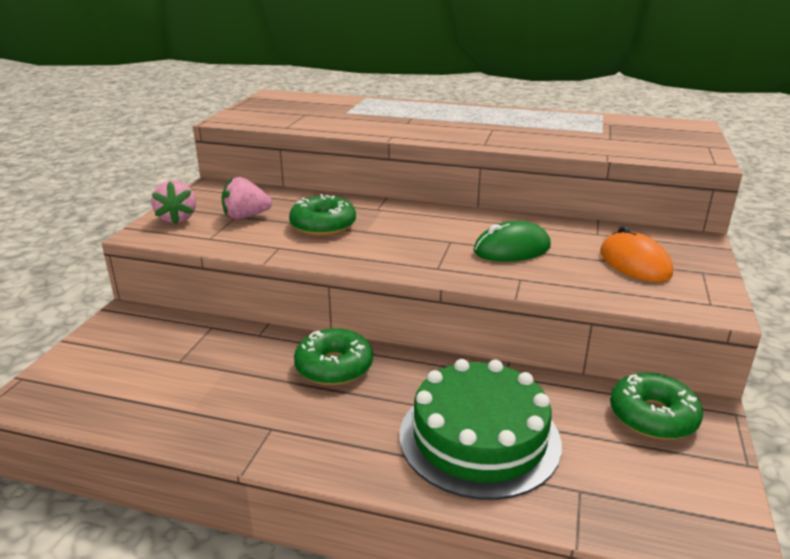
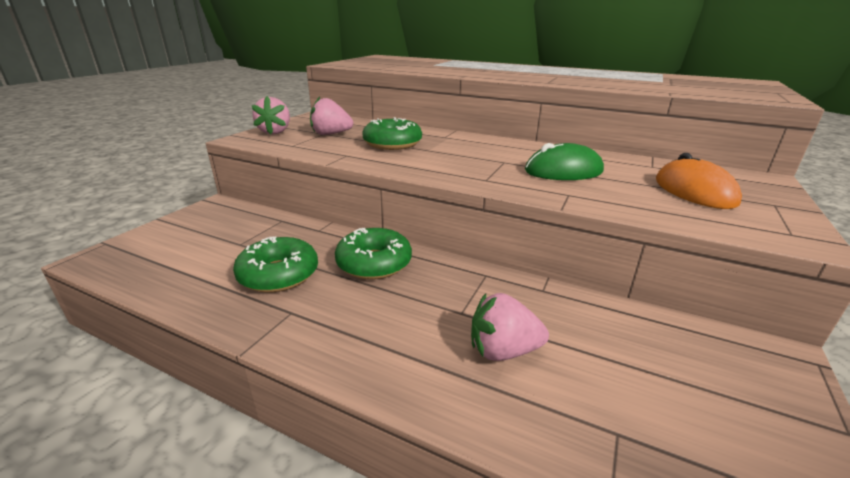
camera: 10 degrees right, 0 degrees up
green cake [400,359,562,500] -> pink strawberry [471,293,549,361]
green donut [610,373,703,440] -> green donut moved to [233,236,318,293]

